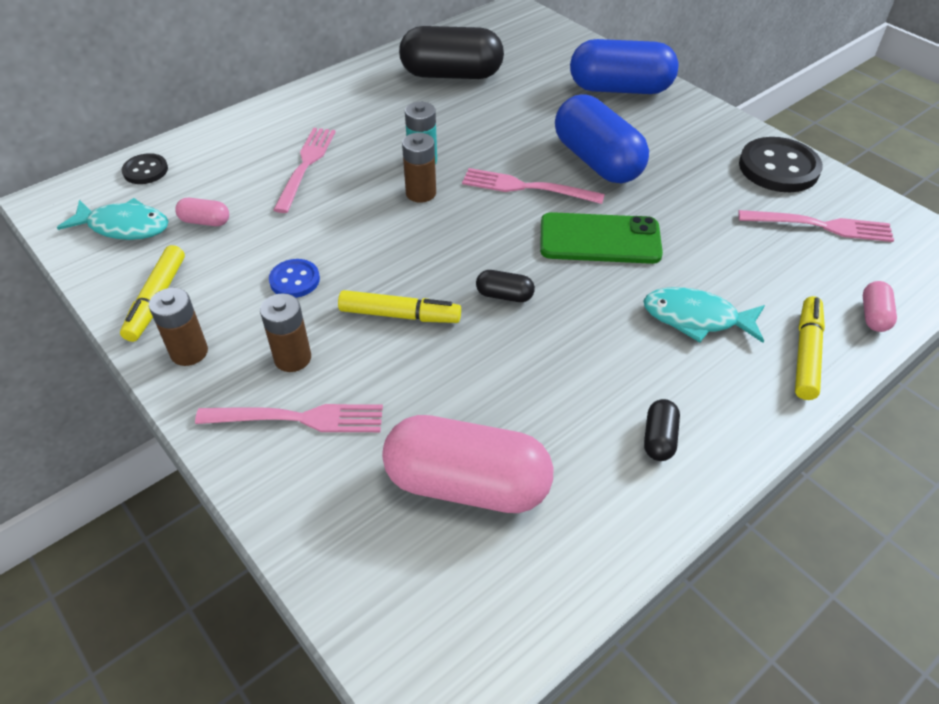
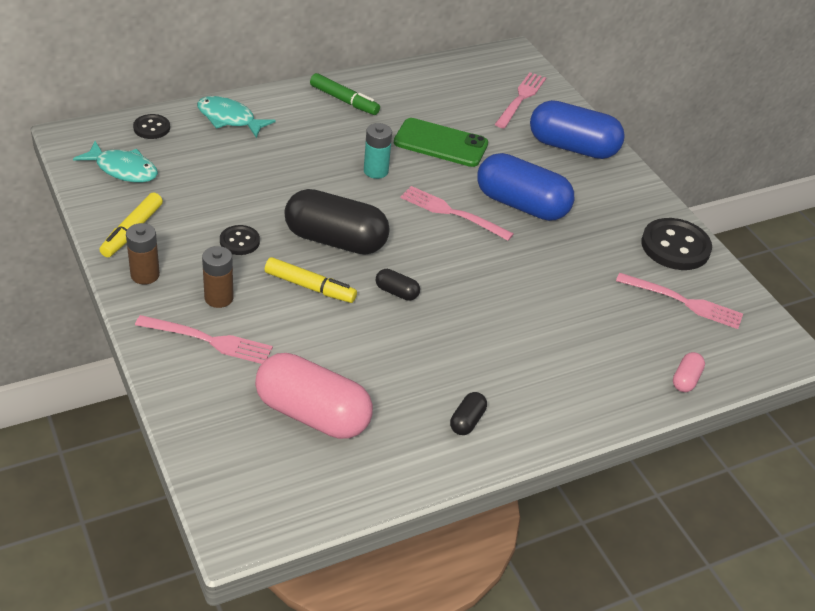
camera: 10 degrees right, 5 degrees down
pink capsule [175,198,229,226] -> none
blue button [269,259,320,298] -> black button [220,225,260,255]
pink fork [273,128,336,213] -> pink fork moved to [495,72,546,128]
black capsule [399,26,504,79] -> black capsule moved to [284,189,390,255]
brown battery [402,133,436,203] -> none
green phone [540,212,663,264] -> green phone moved to [394,118,488,167]
blue capsule [555,95,649,183] -> blue capsule turned 45 degrees counterclockwise [477,153,574,221]
turquoise fish [644,287,765,343] -> turquoise fish moved to [197,96,276,138]
yellow marker [795,296,825,400] -> none
none -> green marker [310,73,380,115]

